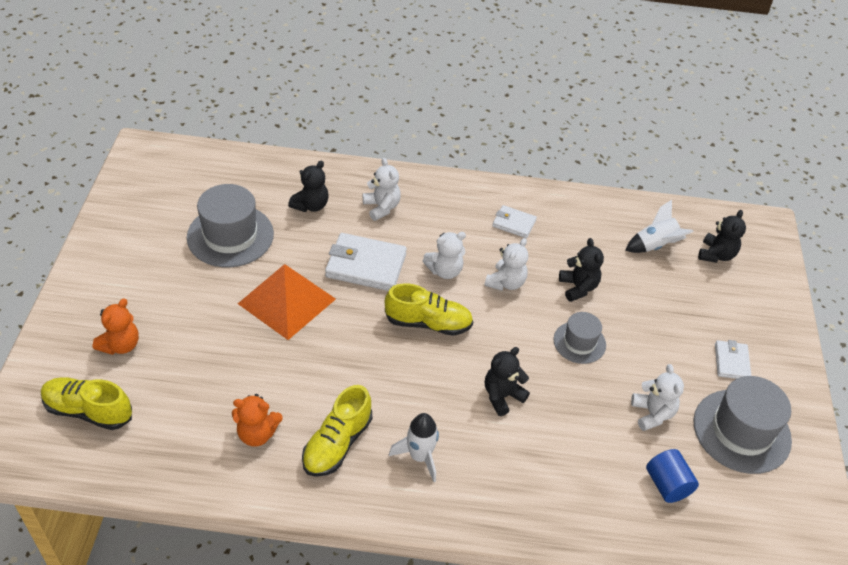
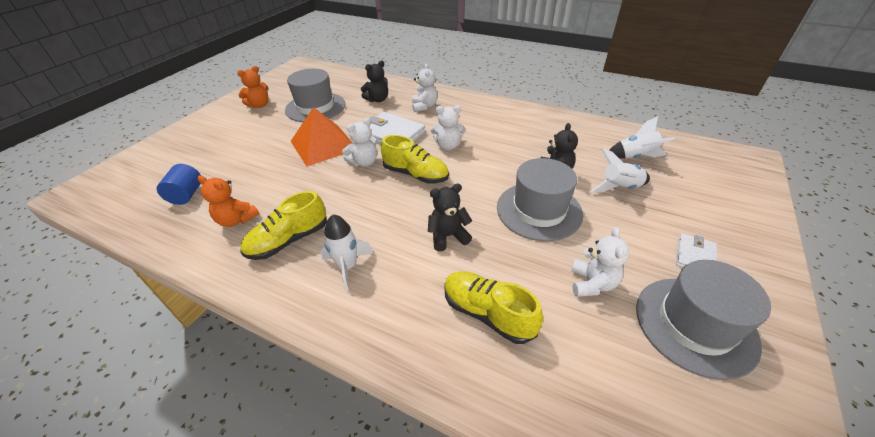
camera: 25 degrees right, 5 degrees down
yellow shoe [41,377,132,430] -> yellow shoe moved to [444,271,543,344]
orange teddy bear [93,299,139,355] -> orange teddy bear moved to [237,66,269,108]
white teddy bear [484,238,528,291] -> white teddy bear moved to [342,118,377,167]
white wallet [492,205,537,238] -> none
grey hat [553,312,606,364] -> grey hat [497,158,583,241], size x1.73
blue cylinder [646,449,699,503] -> blue cylinder moved to [157,164,201,205]
black teddy bear [698,210,746,263] -> none
none -> white rocket [591,148,650,192]

